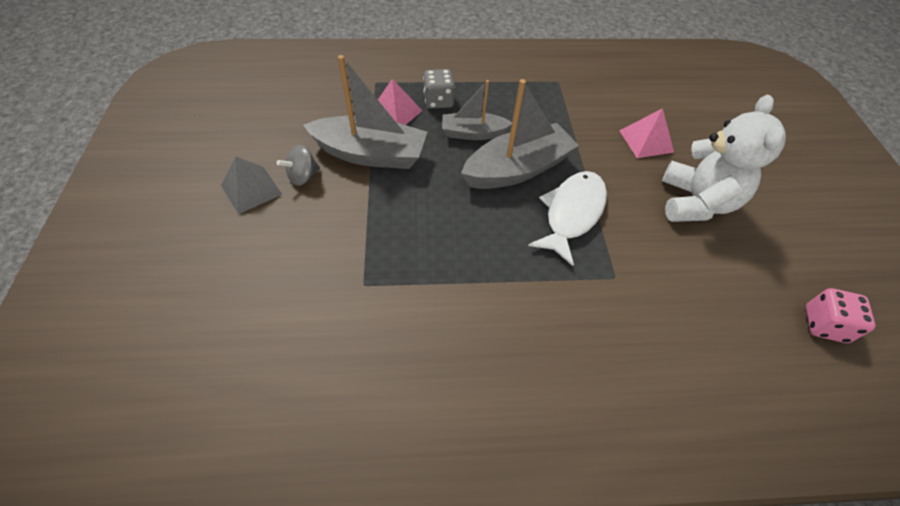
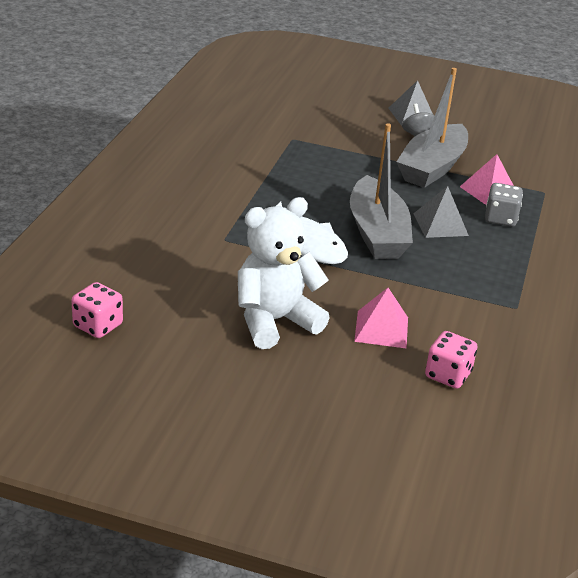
camera: 110 degrees right, 20 degrees down
grey boat [442,80,512,140] -> grey pyramid [413,186,469,238]
white teddy bear [662,95,786,222] -> white teddy bear turned 120 degrees clockwise [238,197,330,349]
none -> pink dice [425,331,477,389]

